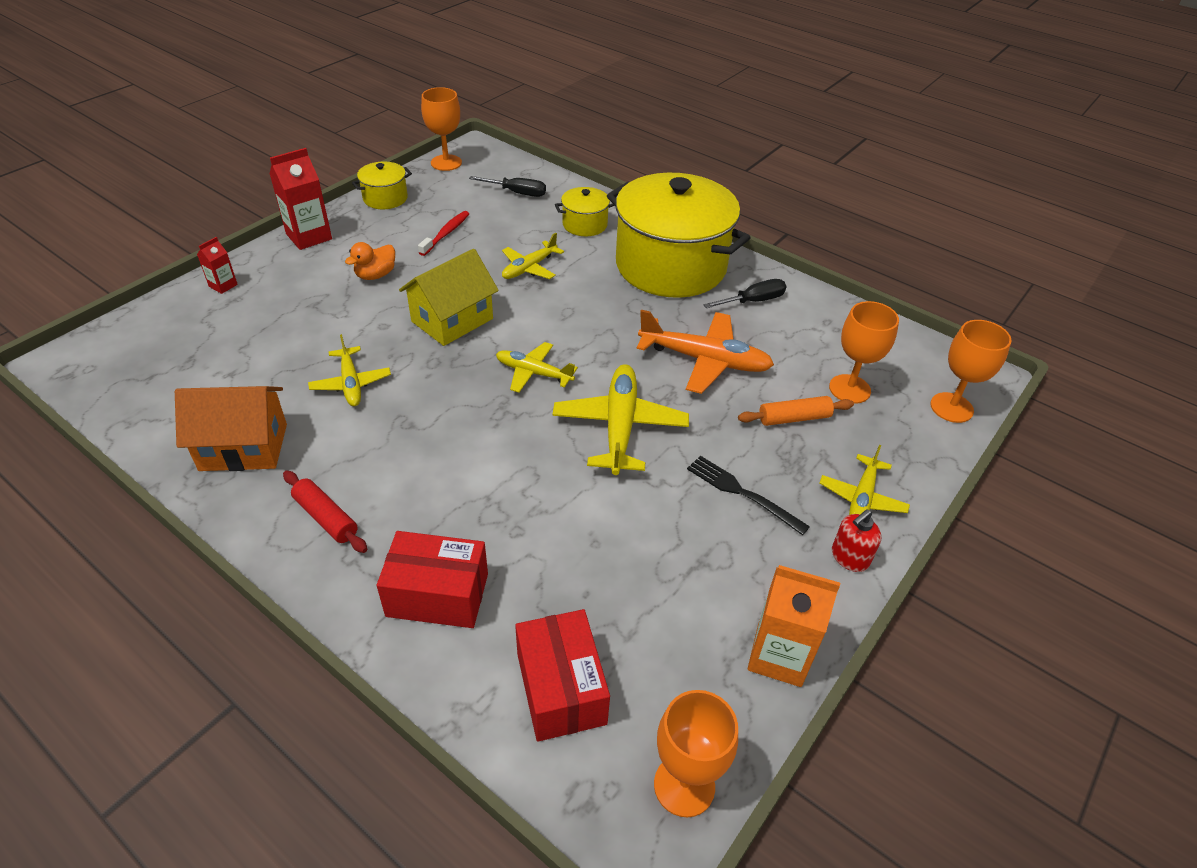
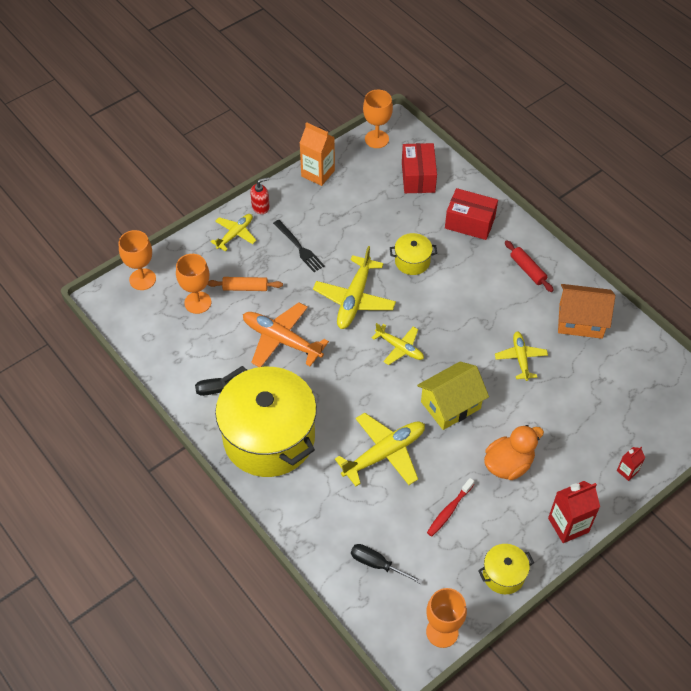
camera: 165 degrees left, 10 degrees up
orange duck [345,242,395,280] -> orange duck [484,425,544,480], size x1.53
yellow plane [502,233,564,279] -> yellow plane [335,413,425,486], size x1.64
yellow pot [555,187,615,236] -> yellow pot moved to [390,233,437,275]

